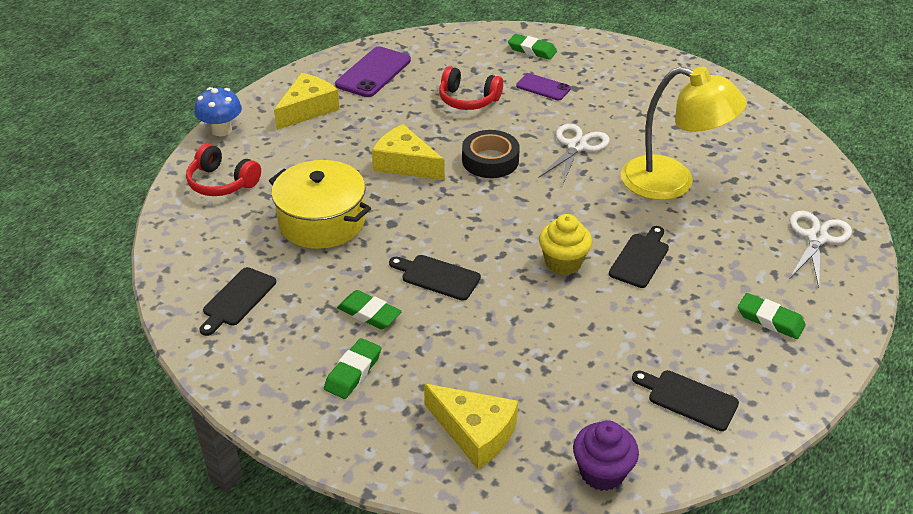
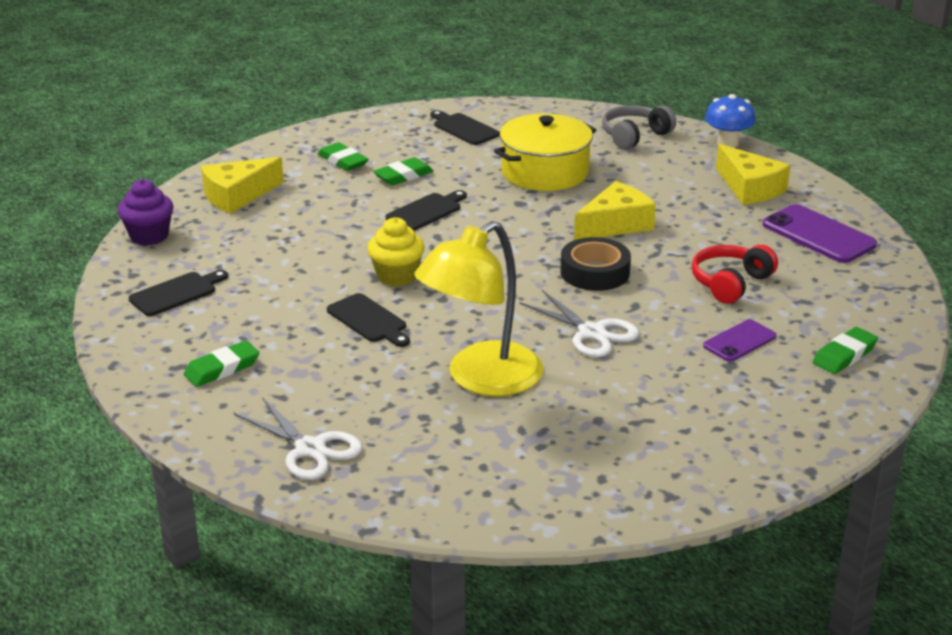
camera: 110 degrees right, 10 degrees down
red headphones [186,143,261,196] -> grey headphones [602,105,676,150]

